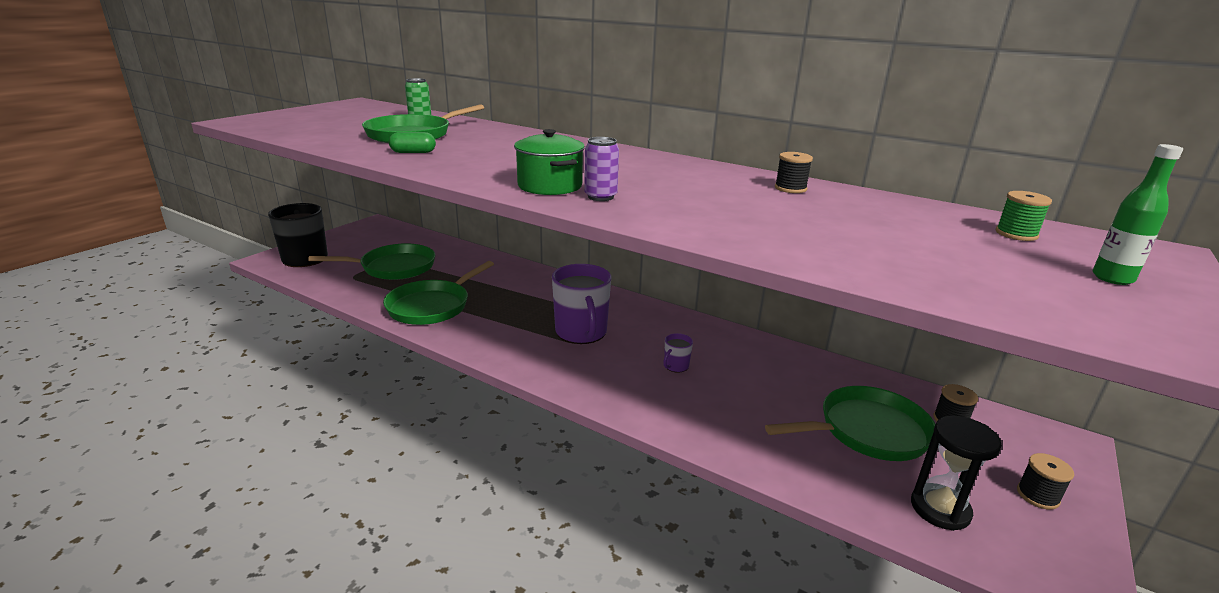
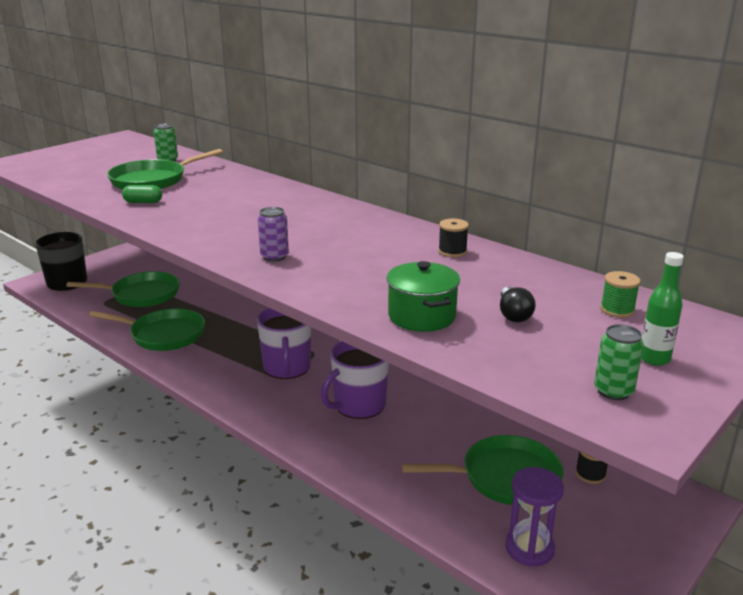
camera: 10 degrees right, 0 degrees up
green pan [383,261,494,325] -> green pan turned 120 degrees counterclockwise [89,309,205,351]
green pot [514,129,585,195] -> green pot moved to [387,261,460,332]
purple mug [663,333,693,373] -> purple mug [321,341,389,419], size x2.25
black hourglass [911,416,1002,531] -> purple hourglass [505,467,564,567]
black spool [1017,453,1074,510] -> none
none -> black light bulb [500,286,536,322]
none -> green can [594,324,644,400]

